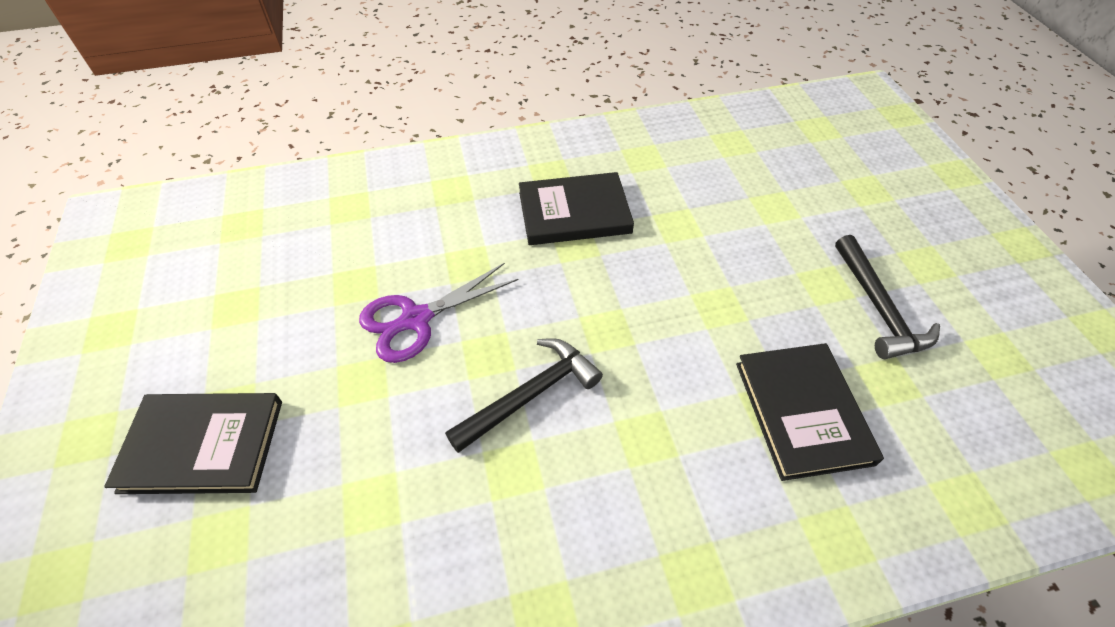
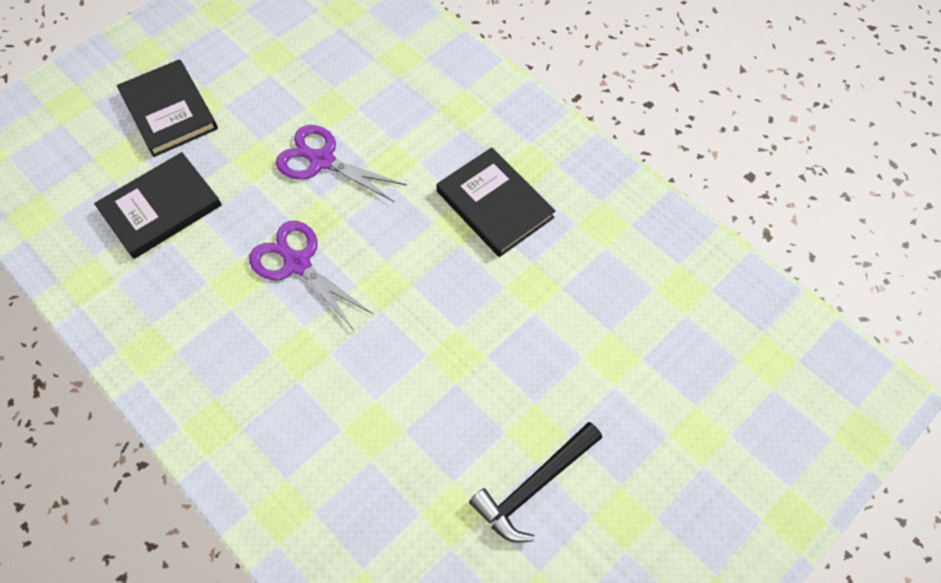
camera: 60 degrees right, 10 degrees up
black hammer [445,338,603,453] -> purple scissors [249,221,373,330]
black book [736,343,884,481] -> black book moved to [94,152,222,259]

